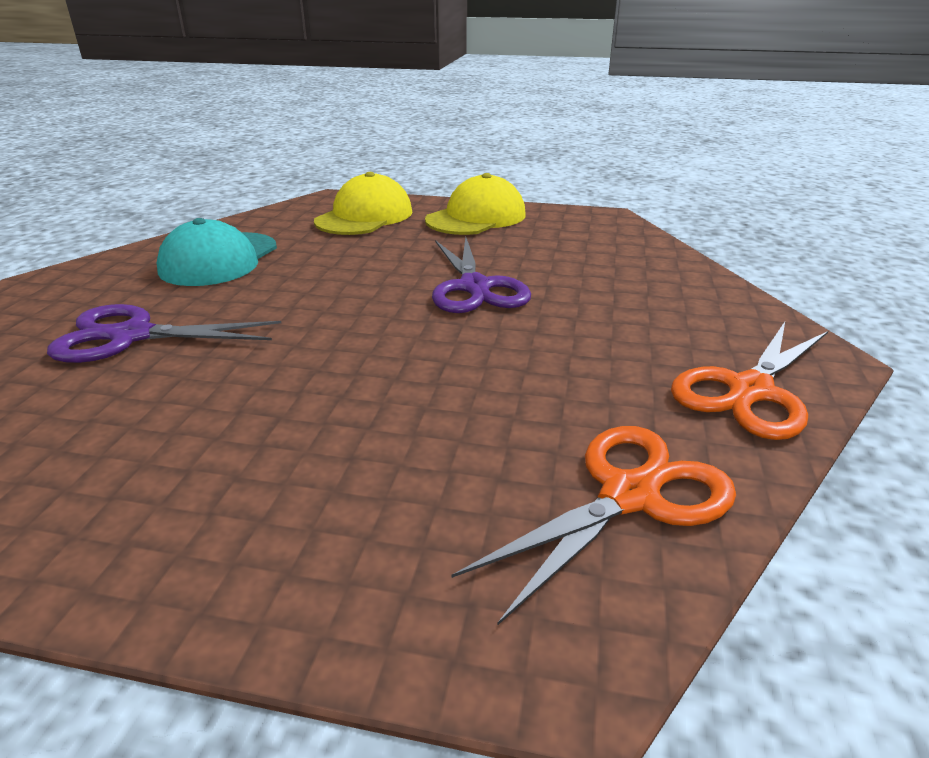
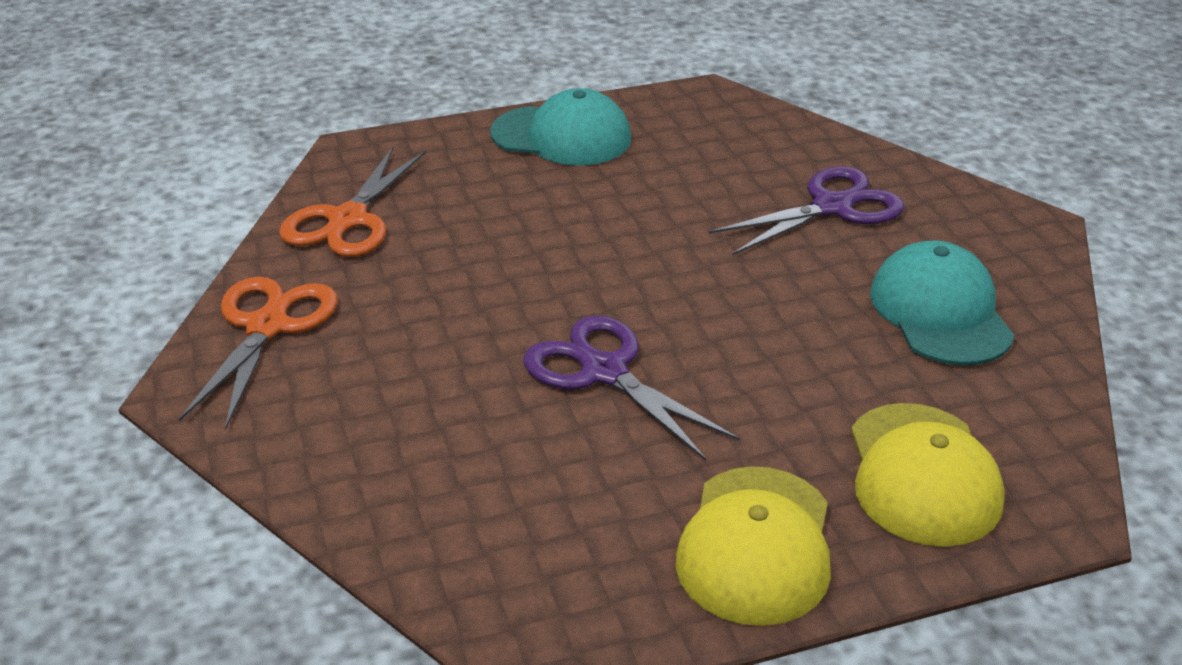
camera: 150 degrees right, 5 degrees up
none -> turquoise cap [490,88,631,166]

